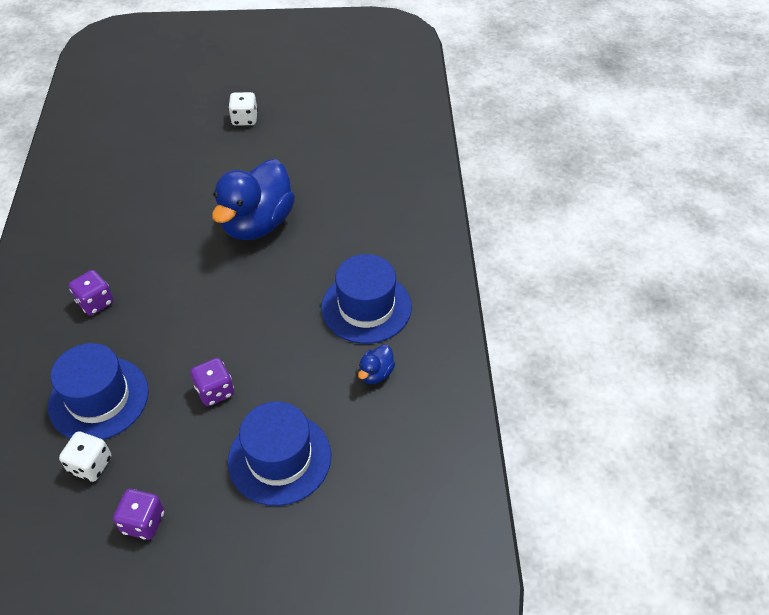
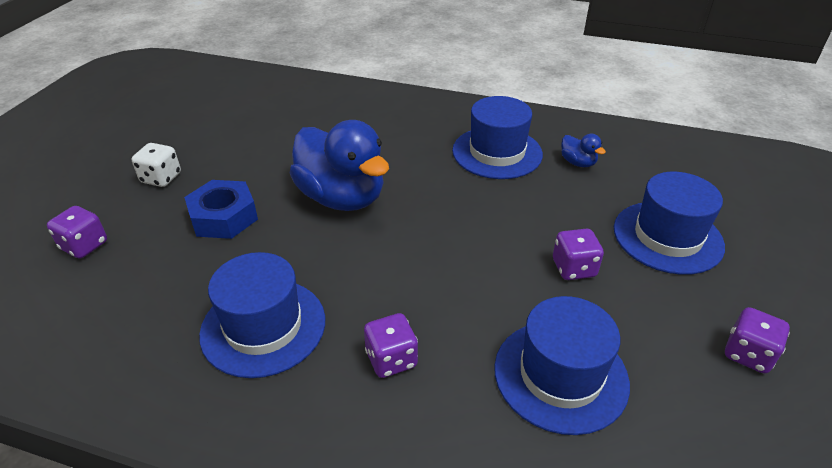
camera: 70 degrees left, 10 degrees down
white dice [59,431,111,482] -> none
none -> purple dice [47,206,107,259]
none -> blue nut [184,180,258,239]
none -> blue hat [199,252,325,378]

